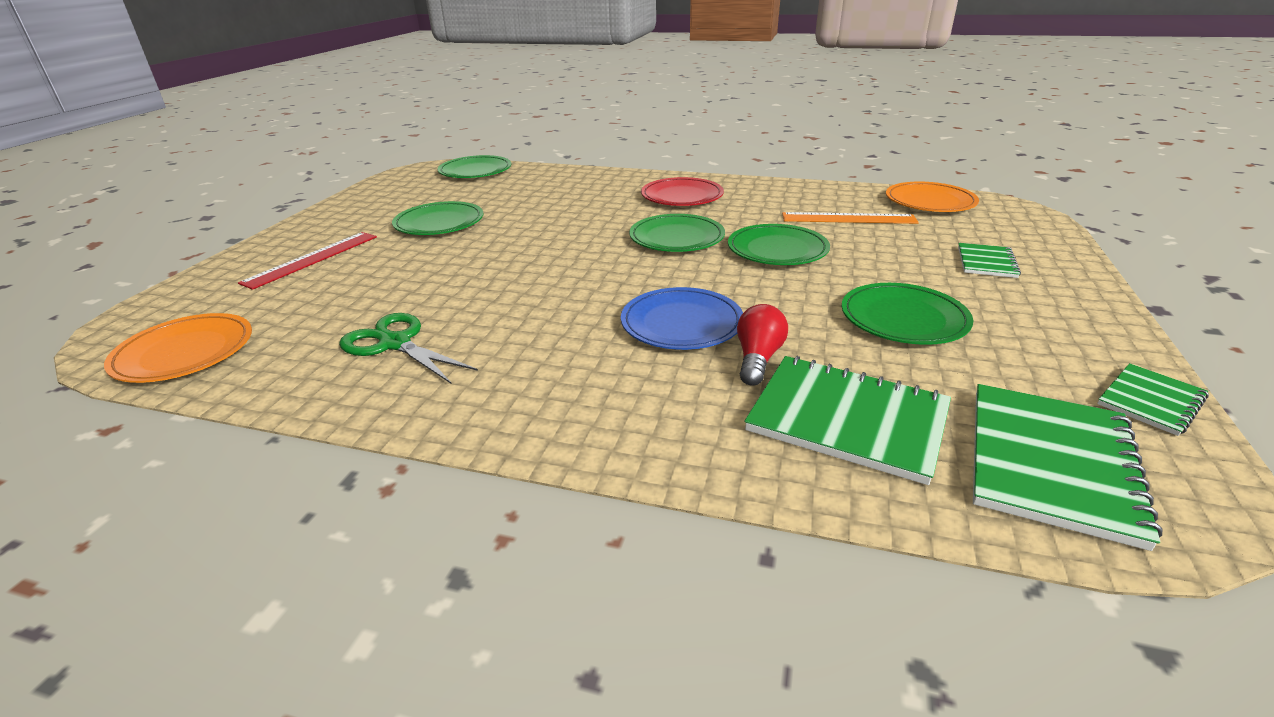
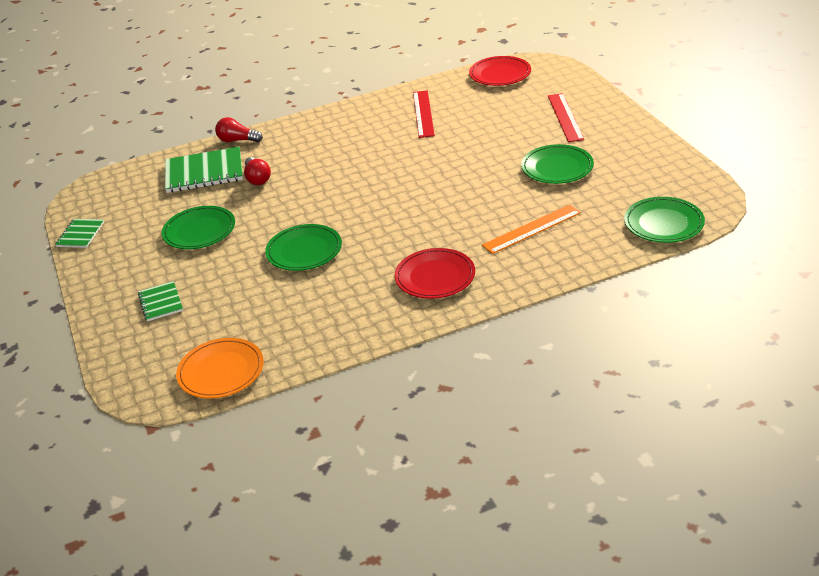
camera: 145 degrees right, 5 degrees up
orange plate [104,313,252,383] -> red plate [469,56,531,86]
green scissors [339,313,478,383] -> red ruler [413,90,435,138]
blue plate [621,287,743,350] -> none
green plate [629,214,725,252] -> none
orange ruler [782,212,919,224] -> orange ruler moved to [482,204,581,254]
green notebook [973,384,1162,551] -> none
none -> red light bulb [215,117,263,142]

